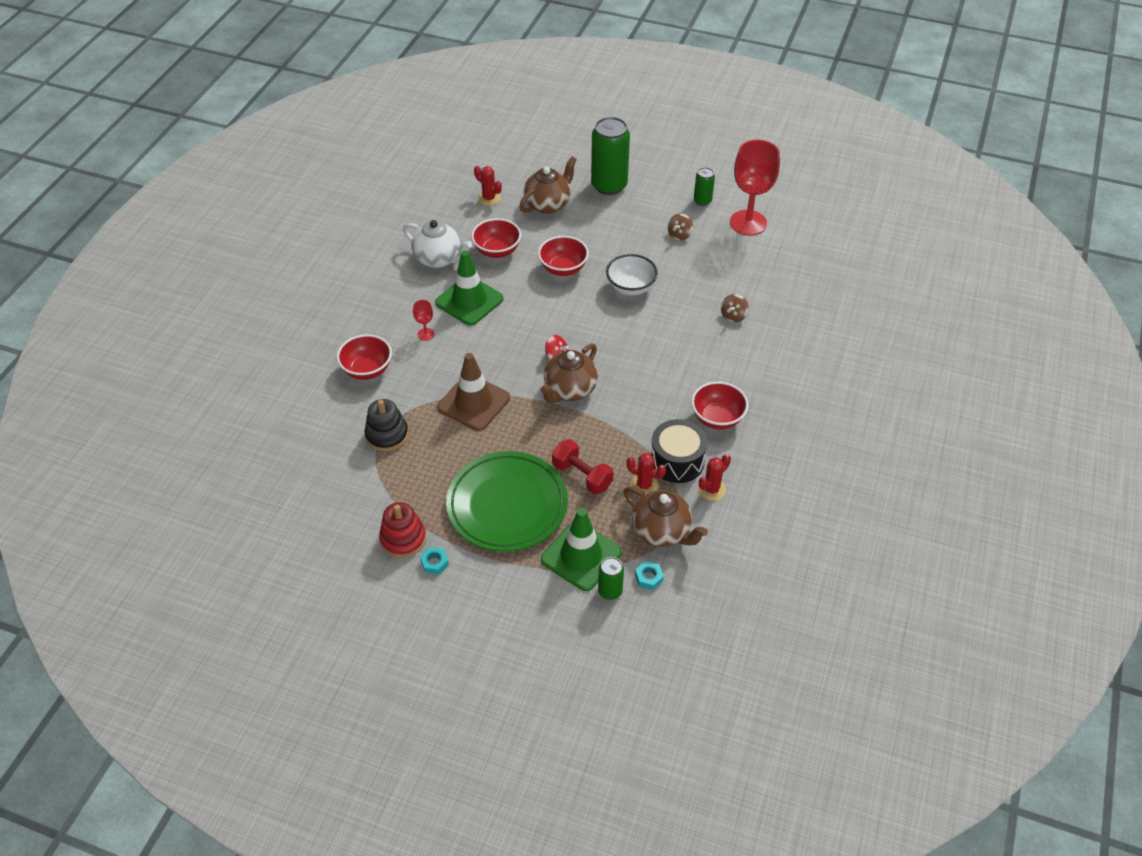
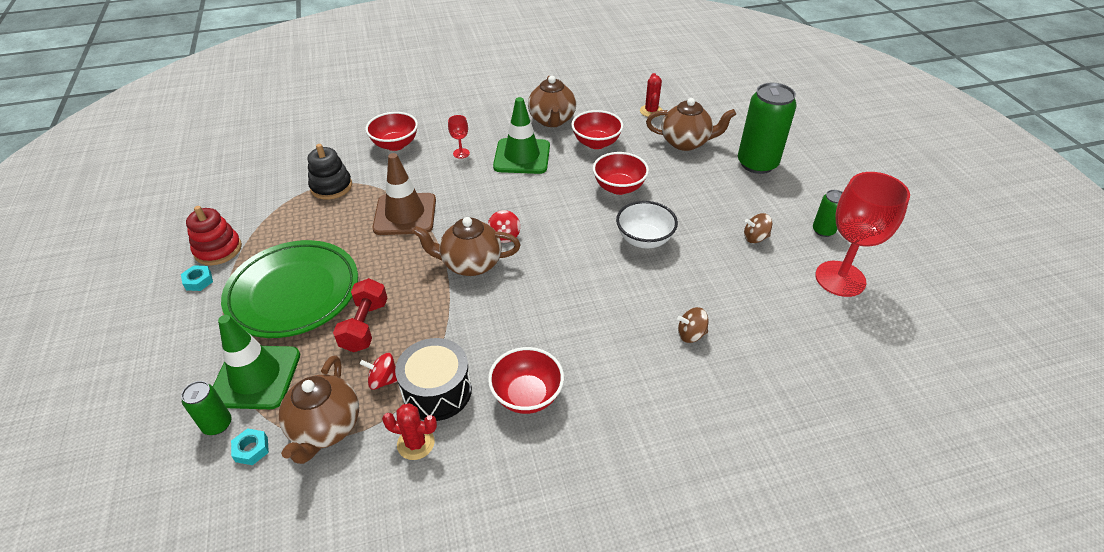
camera: 55 degrees right, 5 degrees down
white teapot [403,220,472,268] -> brown teapot [528,76,576,127]
red cactus [626,453,666,494] -> red spinning top [360,353,397,390]

